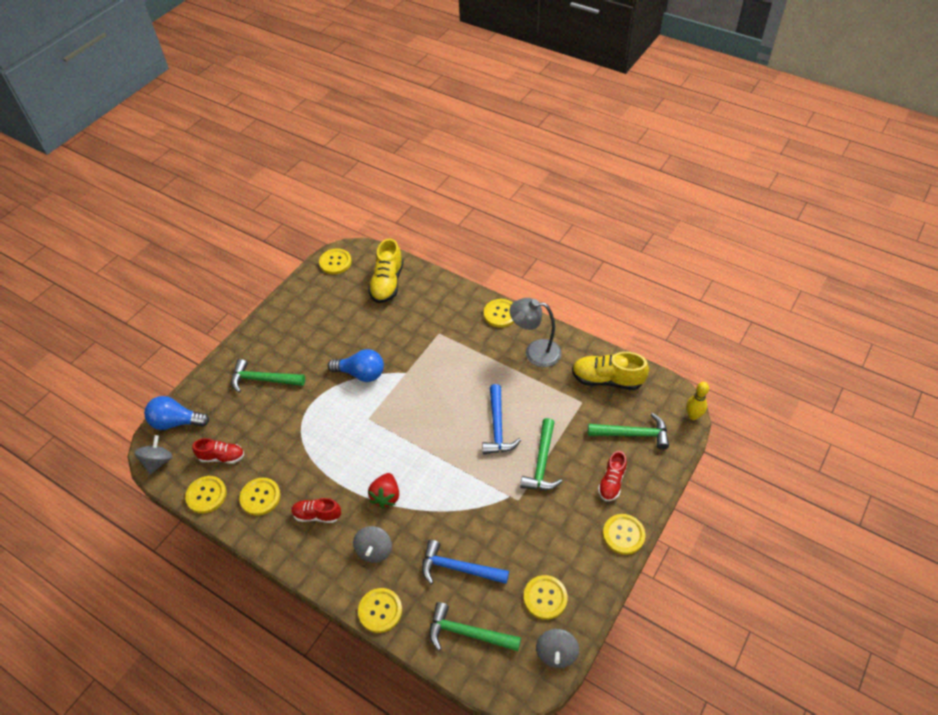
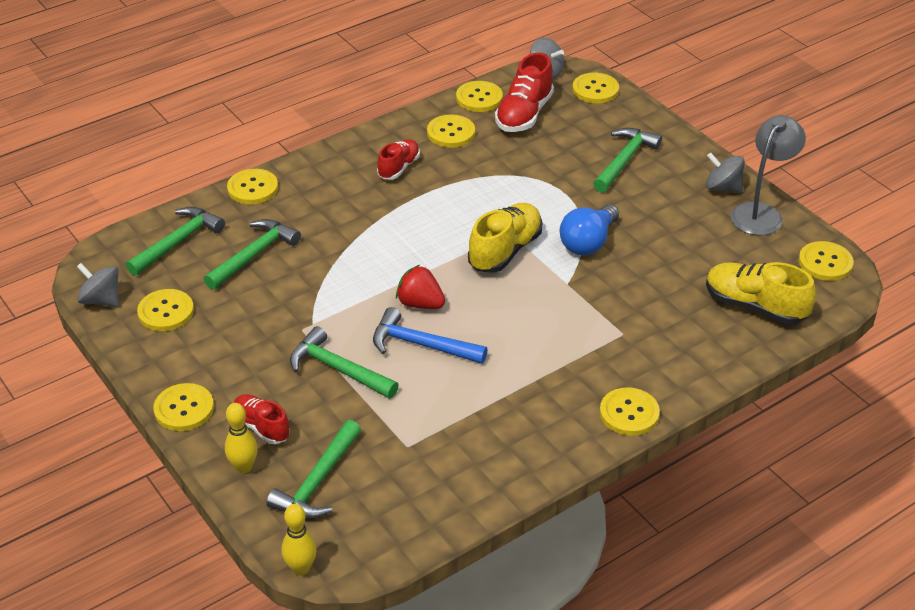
camera: 110 degrees right, 10 degrees down
blue light bulb [144,396,209,430] -> yellow button [572,73,619,103]
red shoe [192,438,244,464] -> red shoe [495,52,554,132], size x1.59
grey spinning top [353,526,392,563] -> grey spinning top moved to [706,153,745,193]
red strawberry [368,473,399,508] -> red strawberry moved to [396,265,445,309]
blue hammer [422,540,509,584] -> green hammer [204,219,301,290]
grey lamp [510,298,561,367] -> grey lamp moved to [731,115,806,235]
yellow shoe [572,352,649,390] -> yellow shoe moved to [468,203,542,273]
none -> yellow bowling pin [225,403,258,473]

